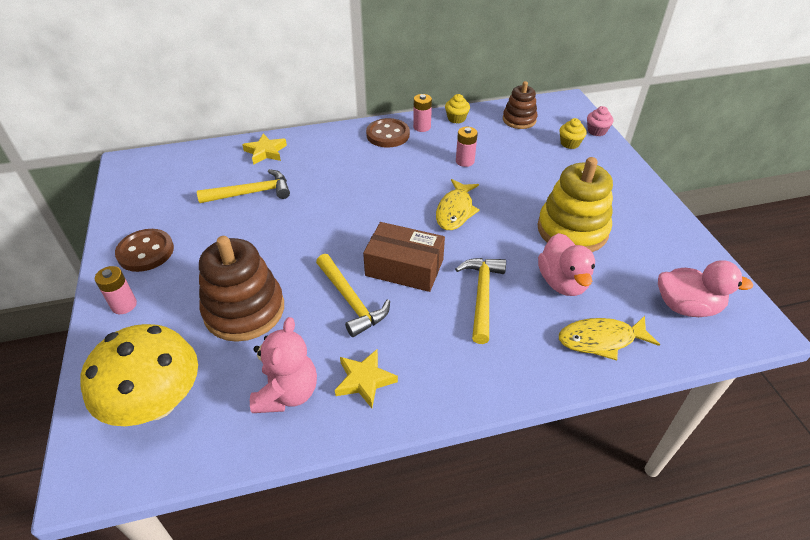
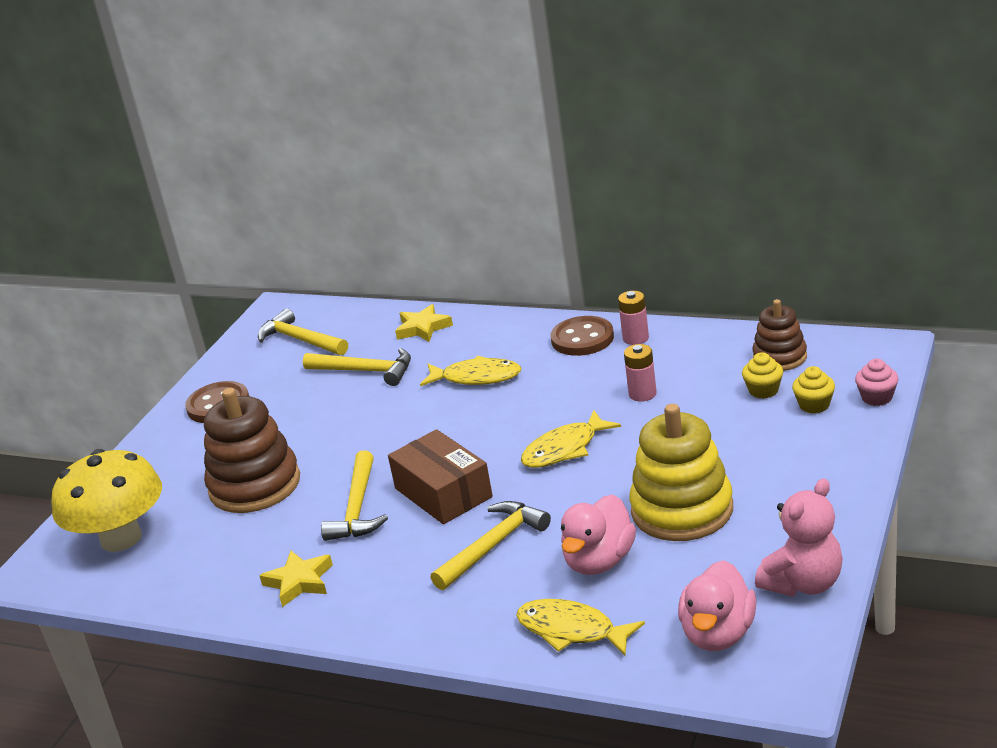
camera: 40 degrees right, 15 degrees down
pink battery [95,266,137,314] -> none
pink teddy bear [250,317,317,413] -> pink teddy bear moved to [755,478,843,596]
yellow cupcake [445,94,470,124] -> yellow cupcake moved to [742,352,783,399]
pink duck [658,260,753,317] -> pink duck turned 60 degrees clockwise [678,560,757,651]
none -> yellow hammer [258,308,348,355]
none -> yellow fish [420,356,521,386]

